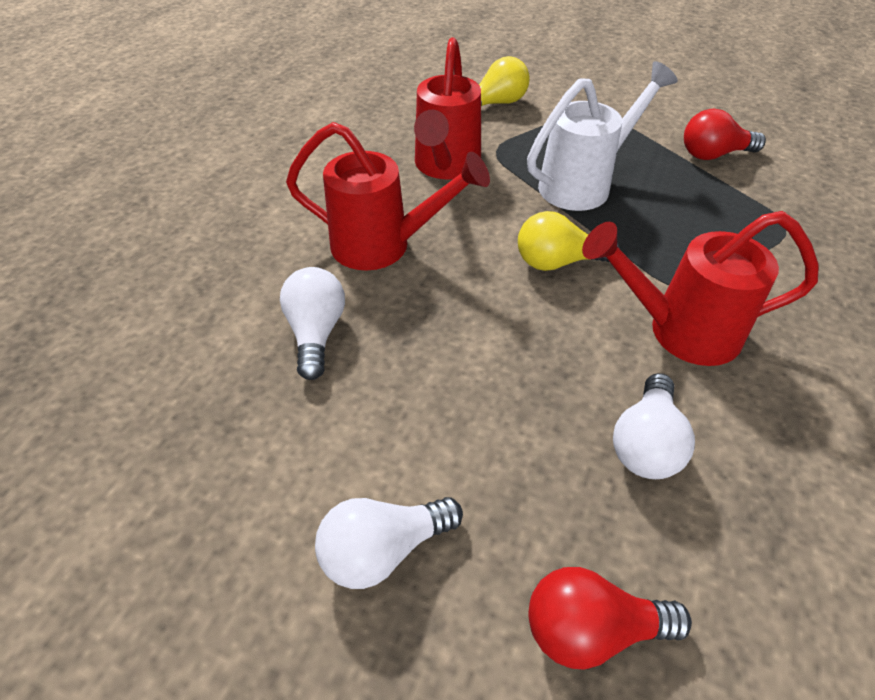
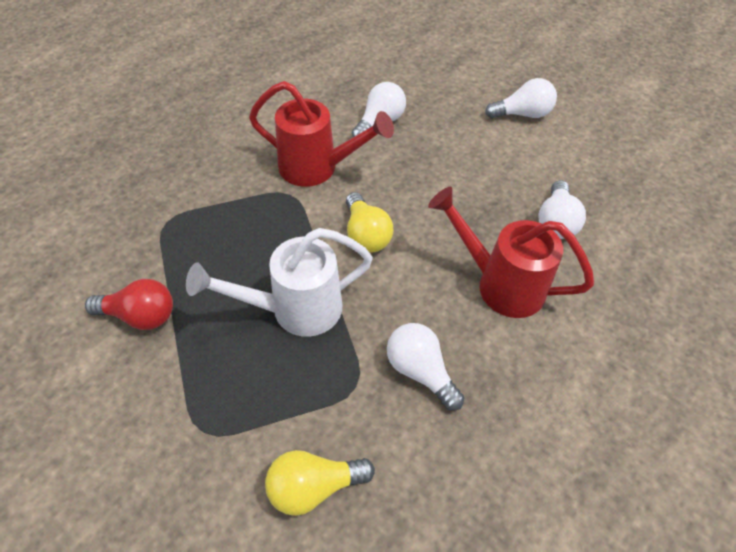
camera: 165 degrees left, 5 degrees up
red watering can [414,37,481,180] -> white light bulb [387,323,464,411]
yellow light bulb [518,211,620,271] -> yellow light bulb turned 60 degrees clockwise [346,192,393,253]
red light bulb [529,567,692,670] -> none

